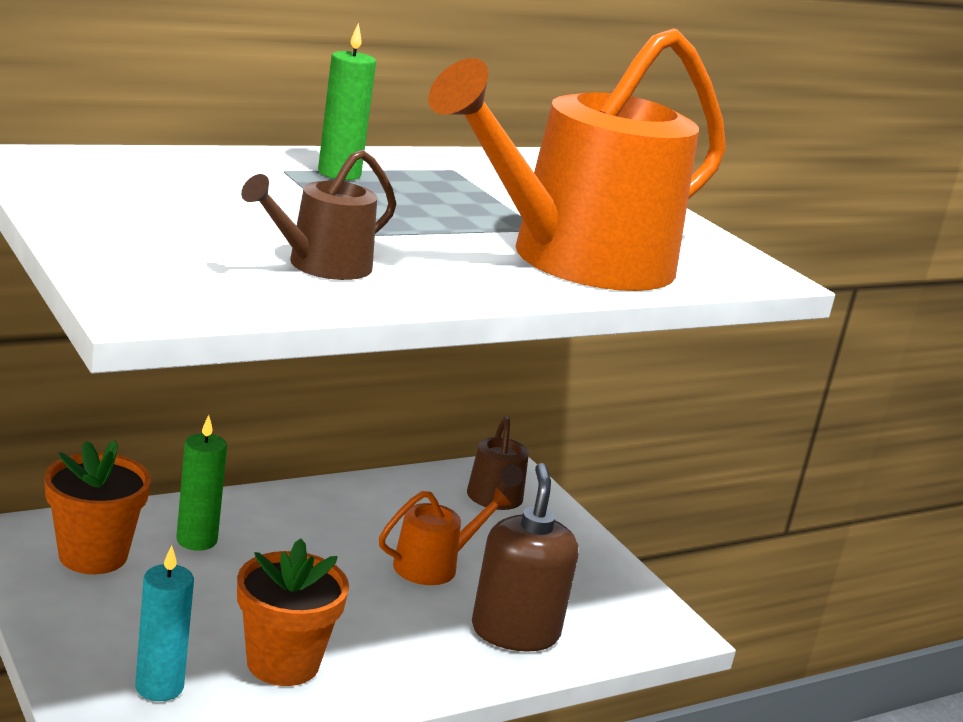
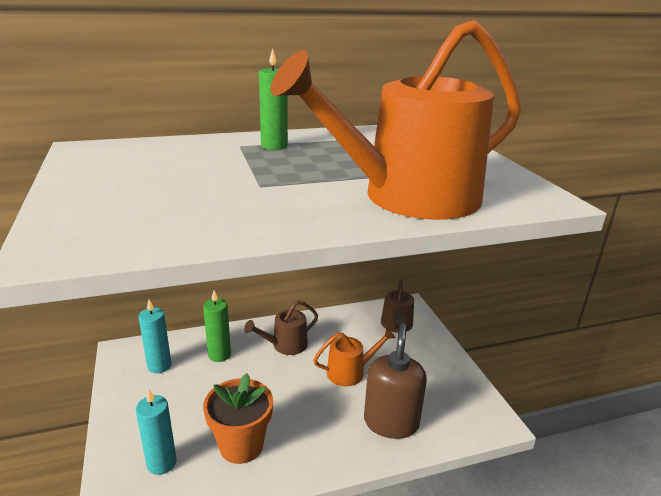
camera: 15 degrees right, 5 degrees up
orange flower pot [44,440,151,574] -> turquoise candle [139,300,171,373]
brown watering can [241,150,396,280] -> brown watering can moved to [244,300,318,355]

